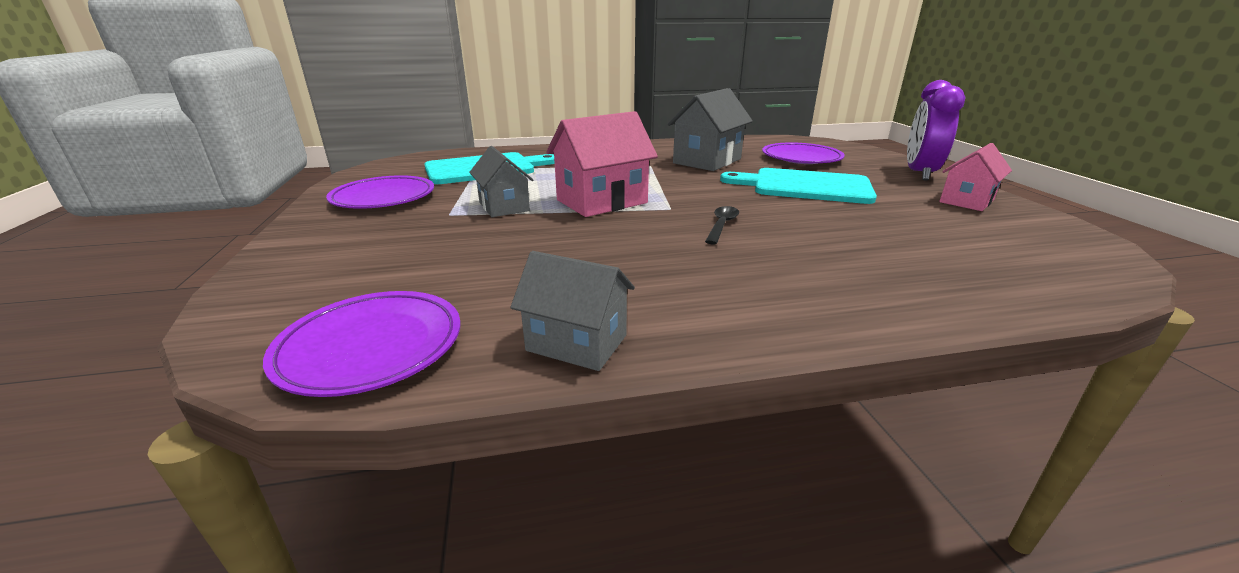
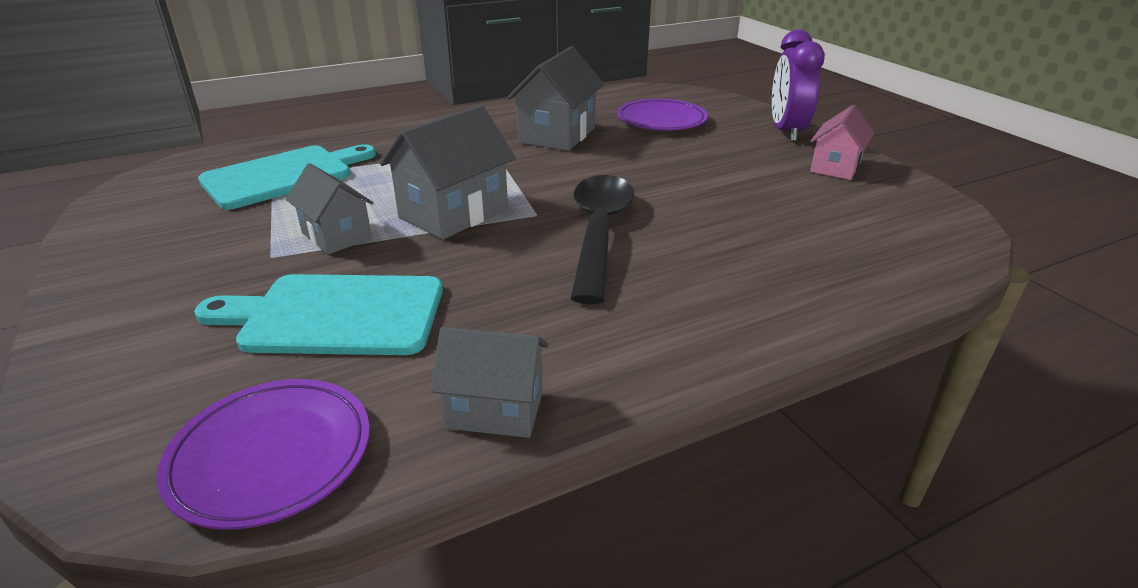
camera: 15 degrees left, 5 degrees up
purple plate [326,175,434,209] -> none
pink house [546,111,658,217] -> grey house [380,105,516,240]
black spoon [705,206,739,245] -> black spoon [571,175,634,304], size x2.30
turquoise cutting board [720,168,877,204] -> turquoise cutting board moved to [194,274,443,355]

